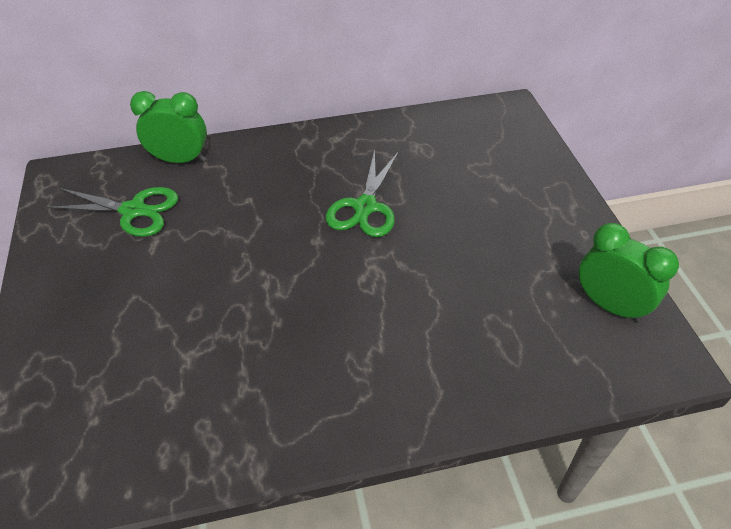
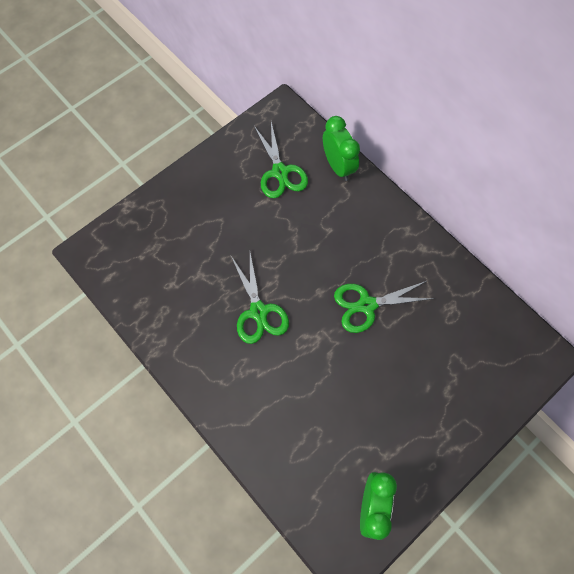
camera: 60 degrees right, 20 degrees up
none -> green scissors [231,253,289,344]

